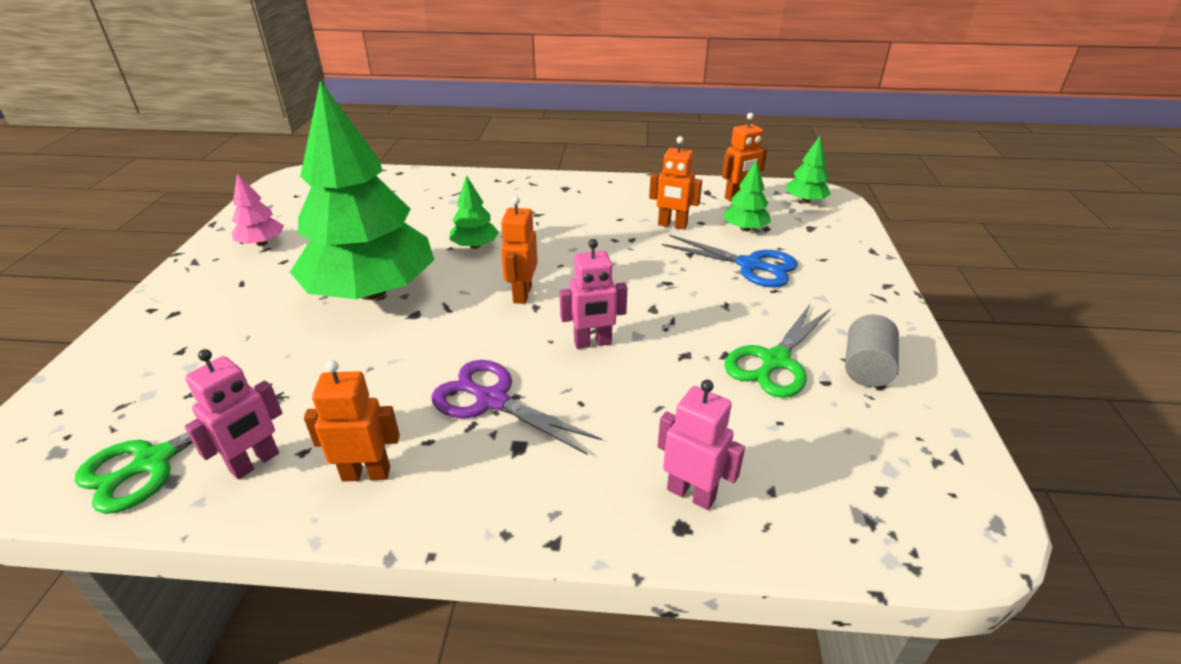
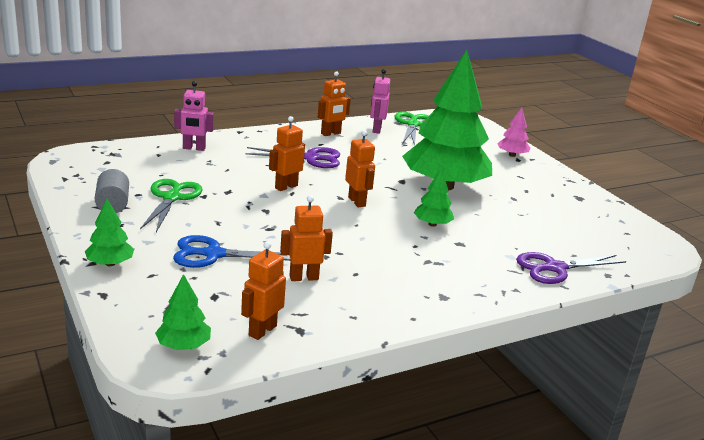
camera: 145 degrees right, 10 degrees down
pink tree [231,173,284,246] -> pink tree moved to [497,108,530,157]
pink robot [560,239,627,349] -> orange robot [269,116,305,191]
green tree [723,160,771,231] -> green tree moved to [85,199,134,266]
none -> purple scissors [516,252,626,284]

